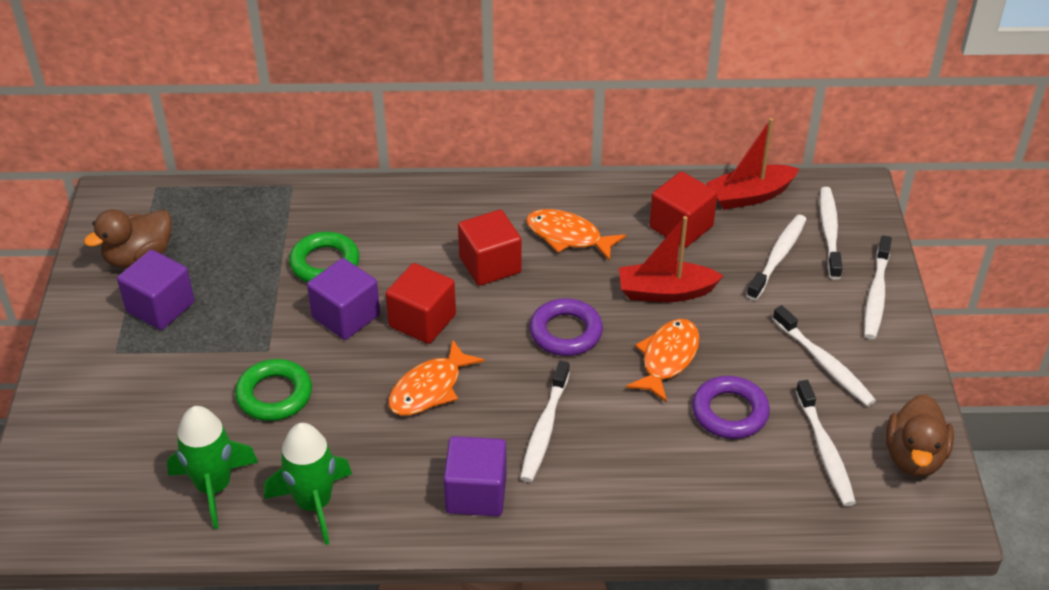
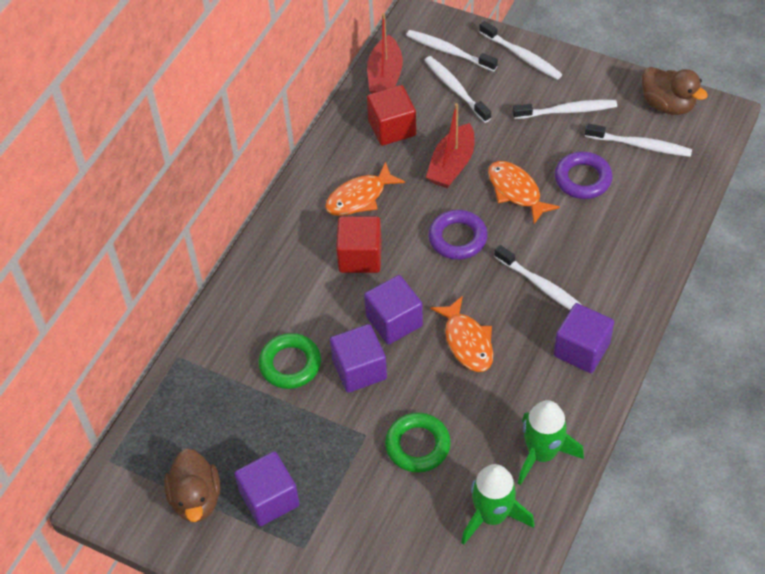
camera: 60 degrees left, 10 degrees up
red cube [385,263,456,344] -> purple cube [364,275,423,344]

